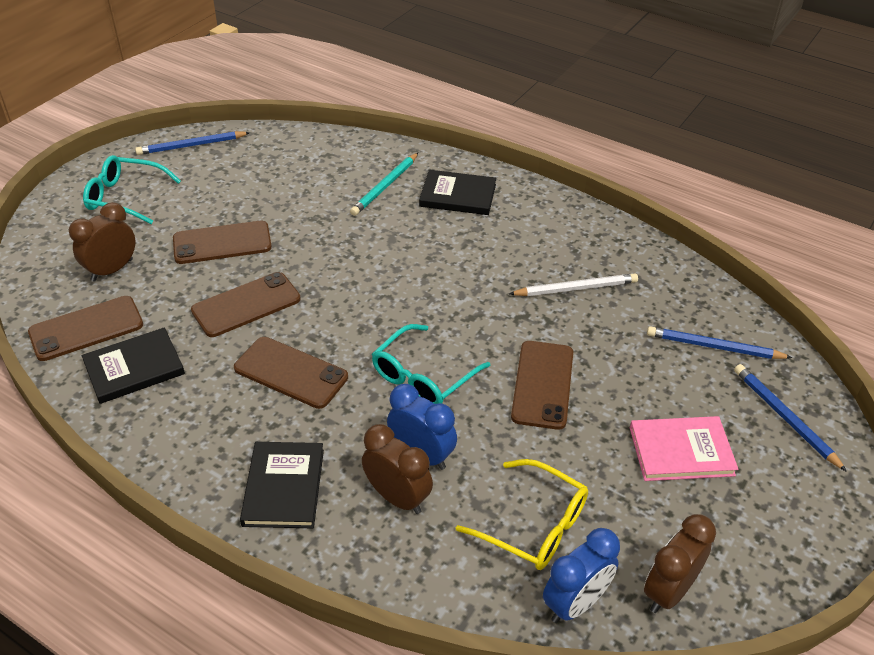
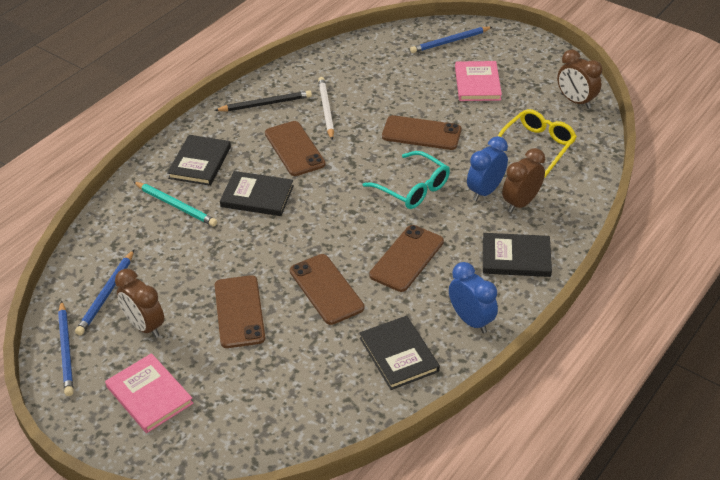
camera: 85 degrees left, 0 degrees up
brown phone [28,296,143,361] -> brown phone moved to [265,121,326,176]
brown clock [69,202,135,282] -> brown clock moved to [115,269,164,338]
turquoise glasses [83,155,181,224] -> pink book [105,353,193,433]
blue clock [543,528,620,623] -> blue clock moved to [449,262,498,333]
blue pencil [647,326,793,359] -> blue pencil moved to [75,250,134,336]
none -> black pencil [214,90,312,111]
none -> black book [220,171,294,216]

